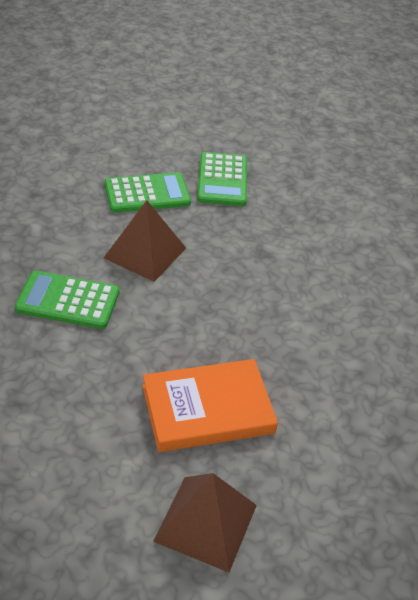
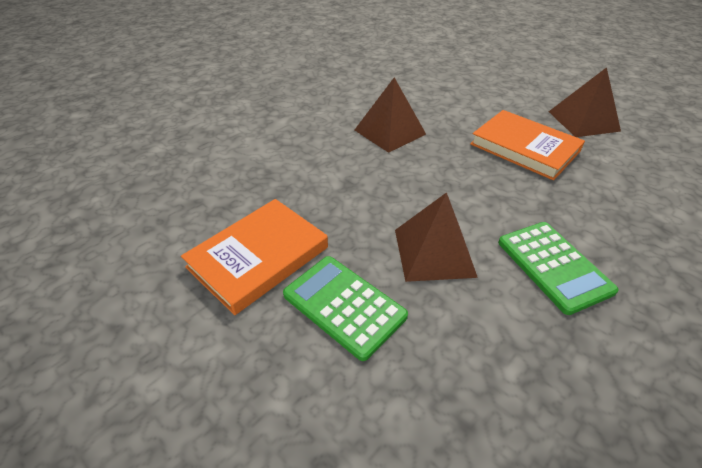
camera: 120 degrees left, 0 degrees up
green calculator [197,152,247,206] -> orange book [181,199,328,315]
none -> brown pyramid [355,77,426,153]

